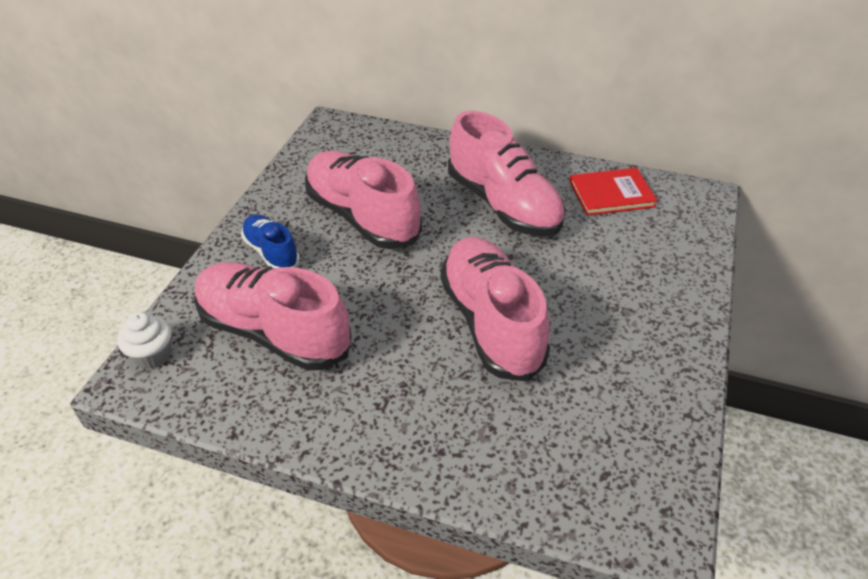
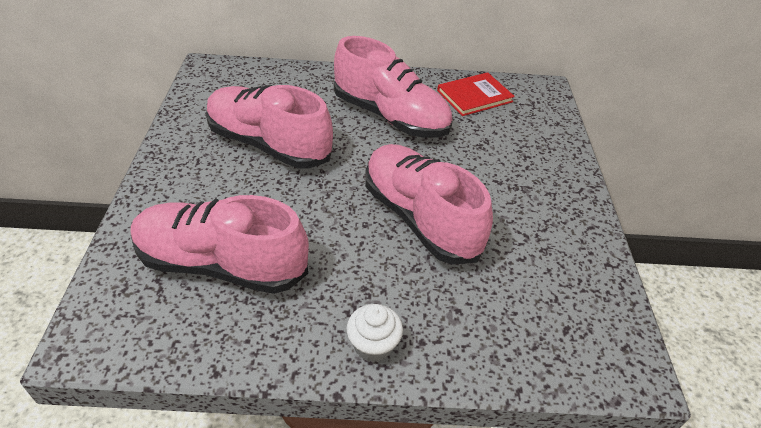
camera: 20 degrees left, 0 degrees up
white cupcake [117,312,172,369] -> white cupcake moved to [347,304,403,362]
blue shoe [241,214,300,268] -> none

